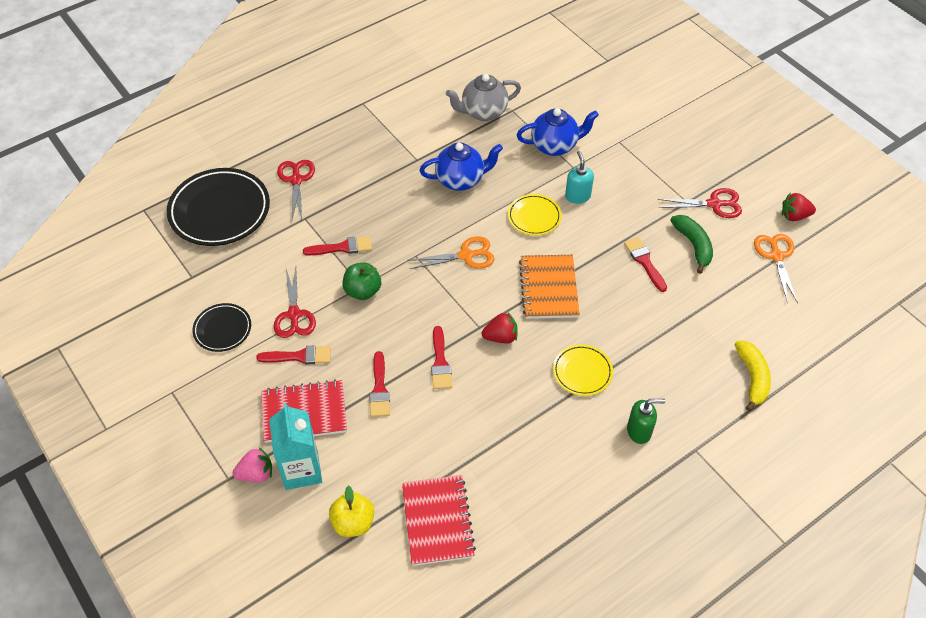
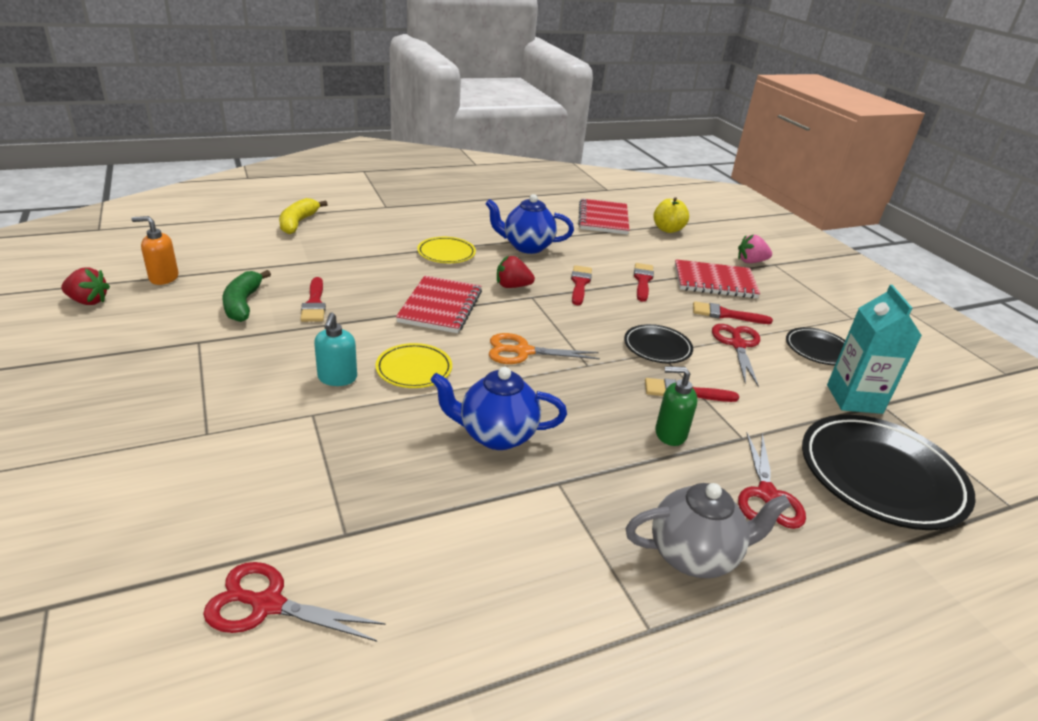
camera: 170 degrees left, 20 degrees down
turquoise carton [269,403,322,490] -> turquoise carton moved to [827,285,922,414]
green apple [342,263,381,300] -> black plate [624,324,693,363]
grey teapot [446,74,521,121] -> grey teapot moved to [626,483,791,578]
blue teapot [517,108,599,156] -> blue teapot moved to [486,194,574,254]
orange notebook [519,255,580,319] -> red notebook [396,276,482,333]
green soap dispenser [627,399,665,444] -> green soap dispenser moved to [655,366,698,446]
red scissors [658,188,742,218] -> red scissors moved to [203,562,385,642]
orange scissors [754,234,798,303] -> orange soap dispenser [131,216,179,285]

